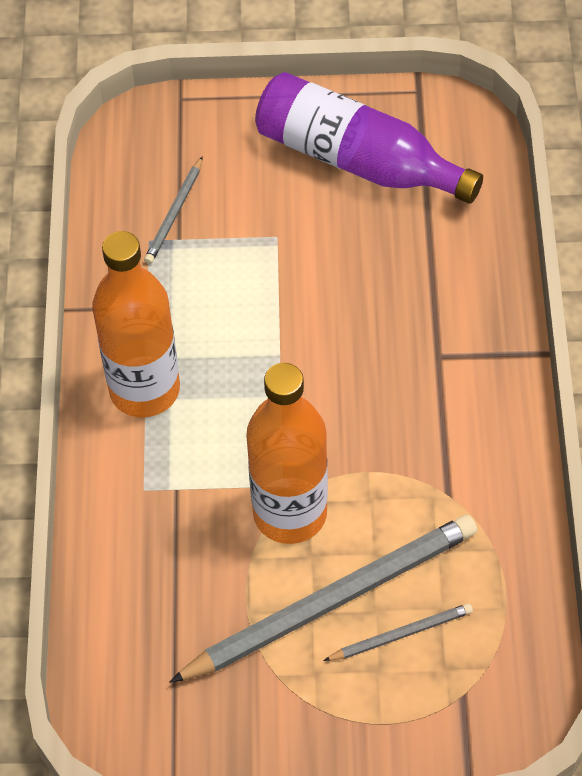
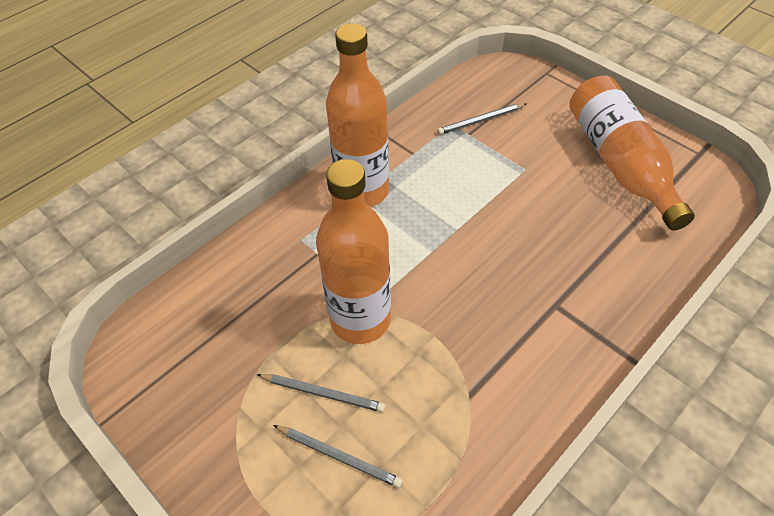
camera: 45 degrees right, 5 degrees down
grey pencil [169,514,477,683] -> grey pencil [256,374,385,412], size x0.45
purple bottle [255,72,483,204] -> orange bottle [570,76,695,231]

